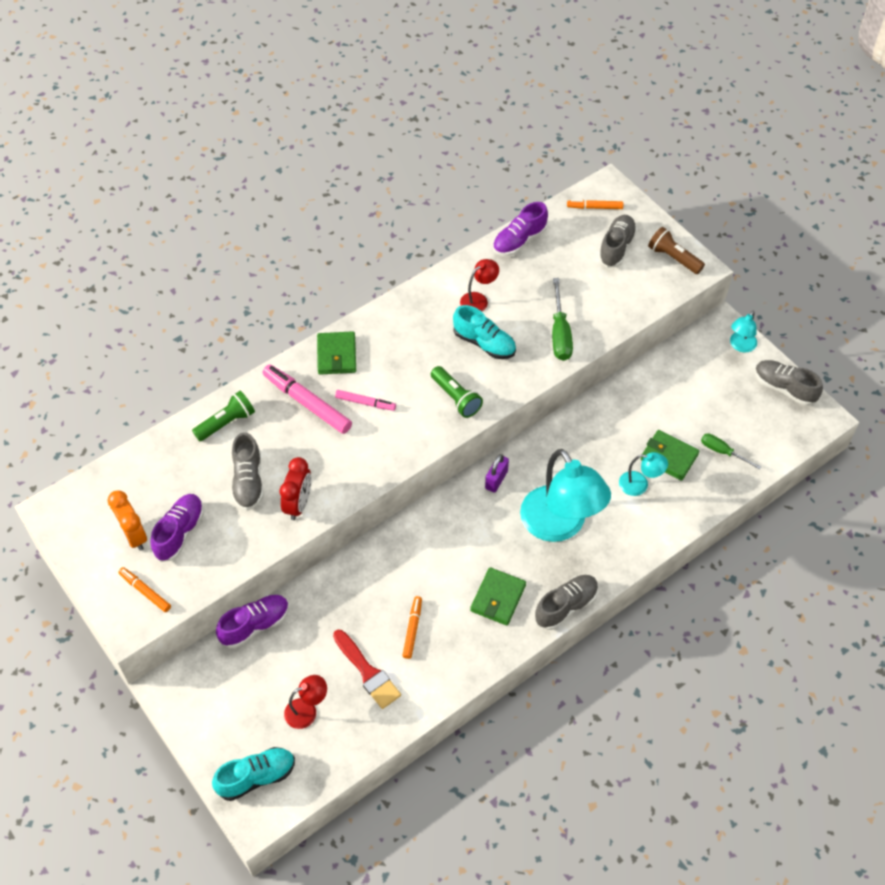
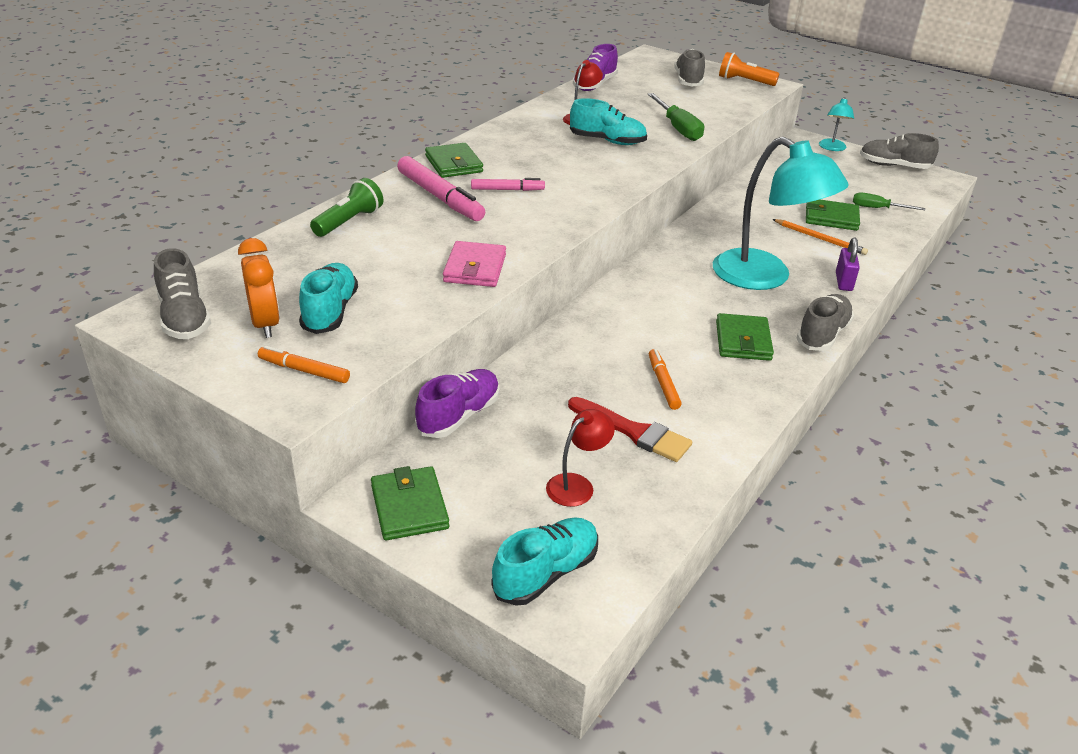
camera: 20 degrees left, 20 degrees down
orange clock [108,491,147,551] -> orange clock turned 150 degrees counterclockwise [238,238,280,338]
purple shoe [150,494,204,562] -> turquoise shoe [299,263,358,334]
grey shoe [231,432,264,511] -> grey shoe moved to [154,248,211,339]
pink marker [263,364,352,434] -> pink marker turned 150 degrees counterclockwise [397,156,485,221]
red clock [280,457,311,520] -> pink wallet [443,241,506,287]
green flashlight [431,366,483,418] -> none
purple padlock [485,454,509,493] -> purple padlock moved to [836,237,860,291]
orange marker [567,200,624,209] -> none
turquoise lamp [619,452,668,496] -> orange pencil [772,219,868,255]
brown flashlight [648,227,705,274] -> orange flashlight [719,52,780,86]
none -> green wallet [371,466,449,541]

